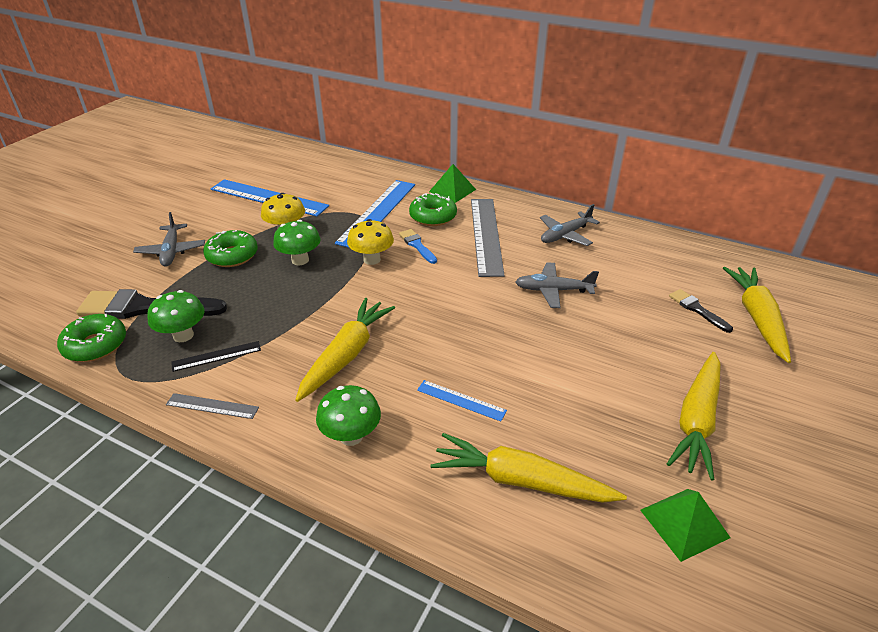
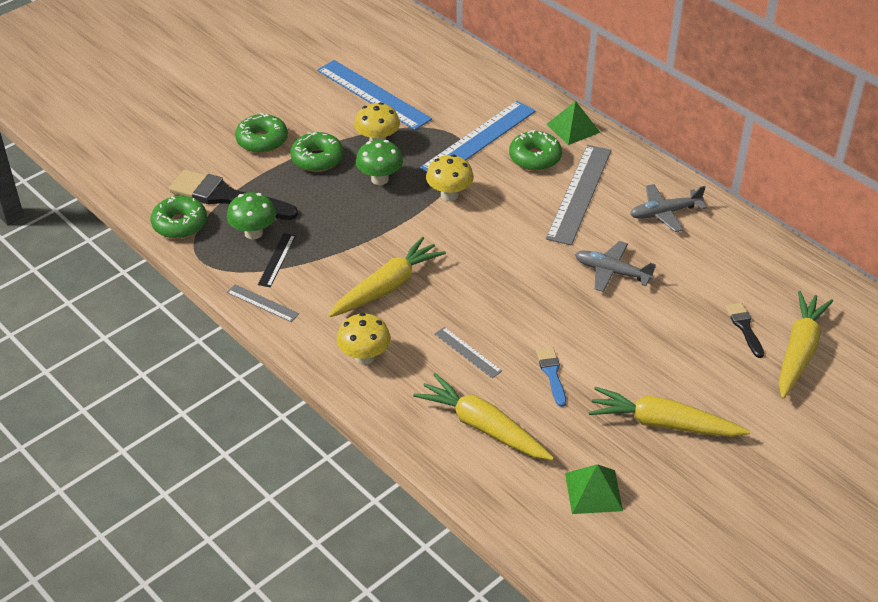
camera: 20 degrees right, 5 degrees up
grey plane [133,212,205,267] -> green donut [235,113,288,153]
black ruler [171,341,261,372] -> black ruler turned 75 degrees counterclockwise [258,233,296,287]
green mushroom [316,385,381,446] -> yellow mushroom [336,313,391,365]
blue brush [399,229,437,264] -> blue brush moved to [536,347,566,407]
blue ruler [417,380,507,421] -> grey ruler [435,327,502,379]
yellow carrot [667,352,721,480] -> yellow carrot turned 60 degrees clockwise [589,387,750,437]

